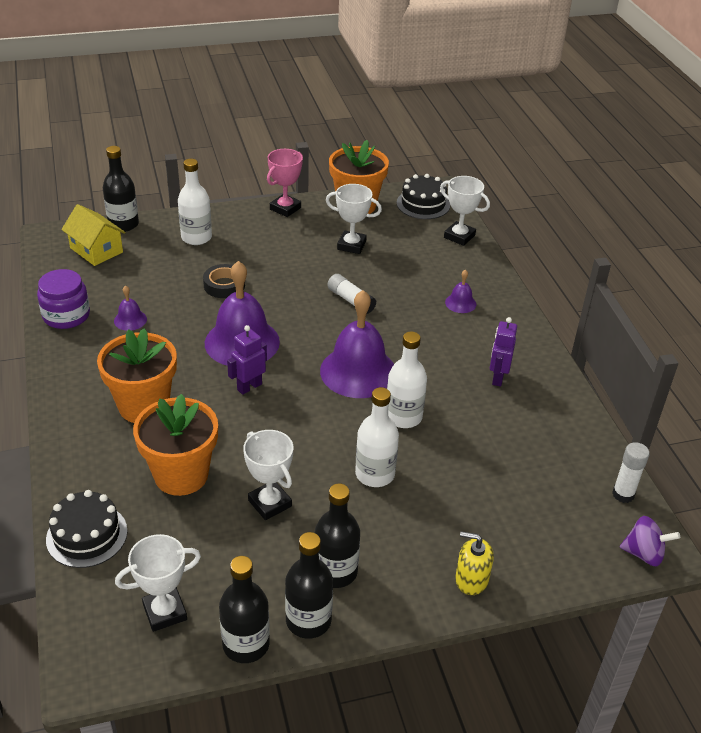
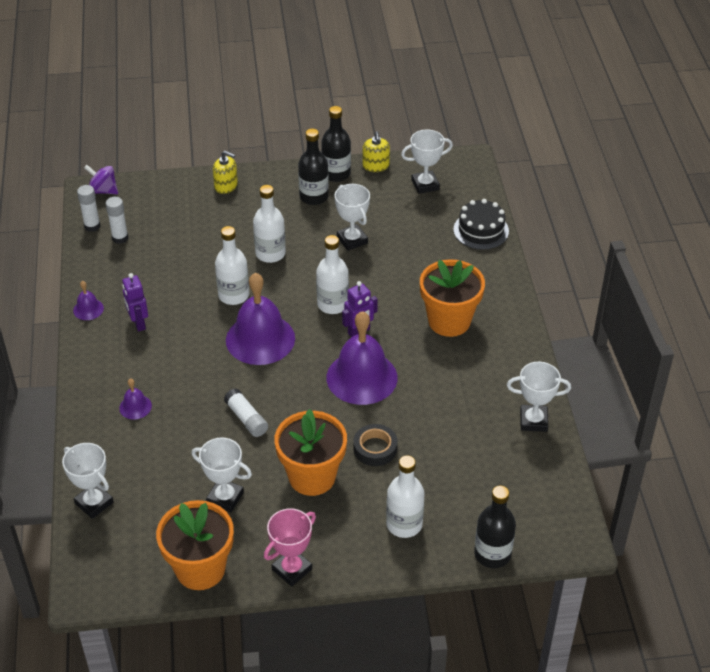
camera: 170 degrees left, 5 degrees up
purple jar [37,269,90,329] -> white trophy [507,362,571,432]
yellow house [61,204,126,266] -> none
purple bell [114,285,147,331] -> purple bell moved to [73,281,104,320]
orange flower pot [133,394,218,496] -> orange flower pot moved to [274,409,347,496]
black bottle [219,556,270,663] -> yellow soap dispenser [363,131,390,172]
black cake [397,174,450,219] -> none
purple robot [490,317,517,387] -> purple robot turned 135 degrees clockwise [122,273,148,332]
none -> white glue stick [106,197,128,244]
none -> white bottle [316,235,349,314]

